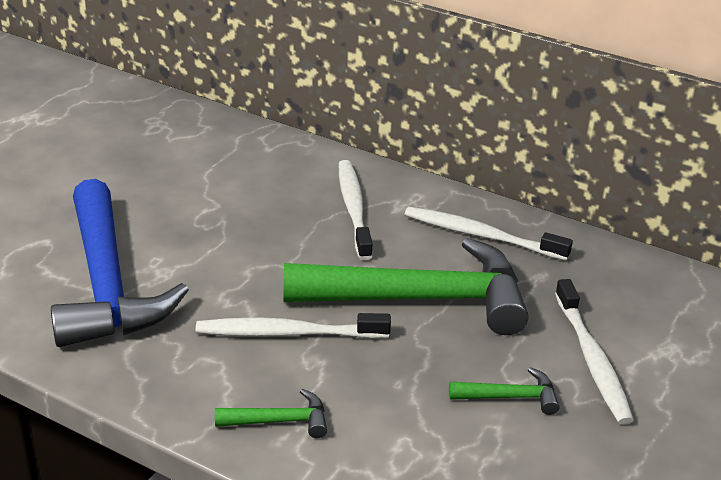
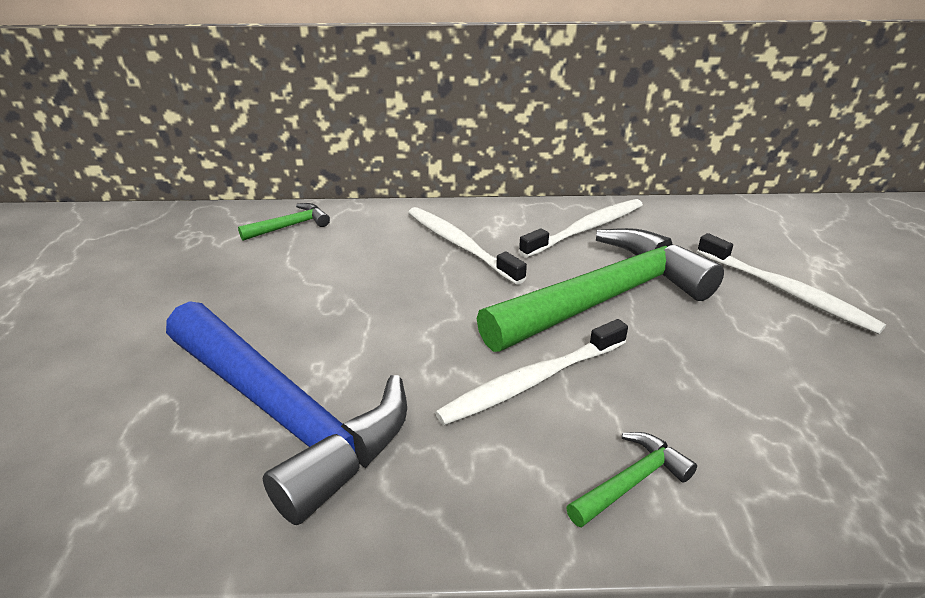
camera: 30 degrees left, 0 degrees up
white toothbrush [404,207,573,261] -> white toothbrush turned 150 degrees clockwise [519,199,643,258]
green hammer [449,367,560,415] -> green hammer moved to [238,203,330,241]

